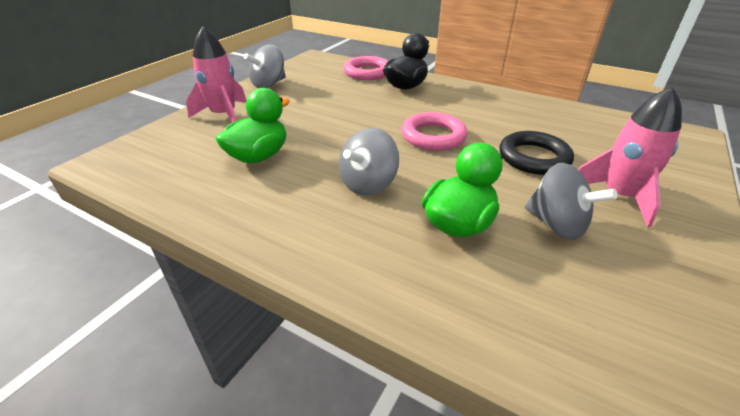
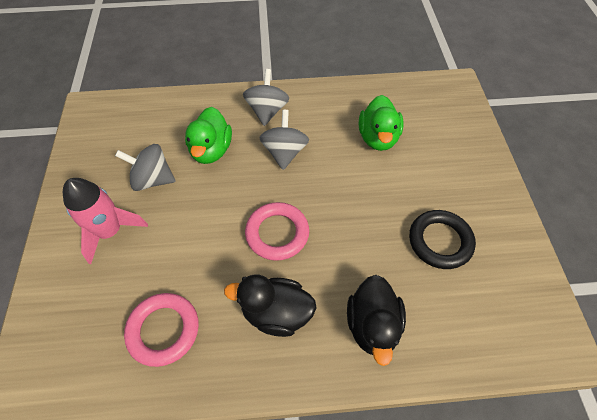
camera: 145 degrees right, 20 degrees up
pink rocket [186,26,246,123] -> none
grey spinning top [244,44,286,88] -> grey spinning top moved to [243,69,289,126]
pink ring [343,56,388,80] -> pink ring moved to [124,293,199,367]
black ring [499,131,574,175] -> black ring moved to [409,210,476,269]
none -> black duck [224,275,316,337]

